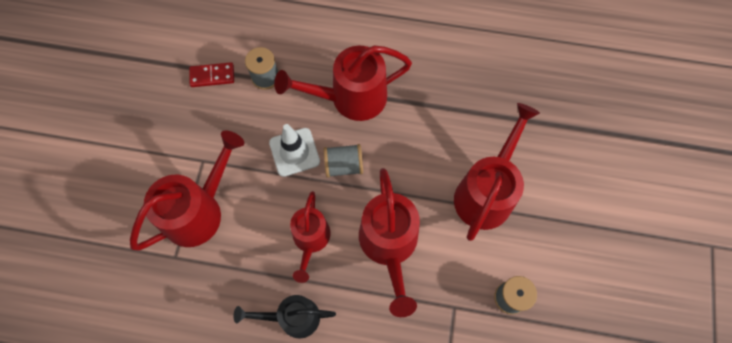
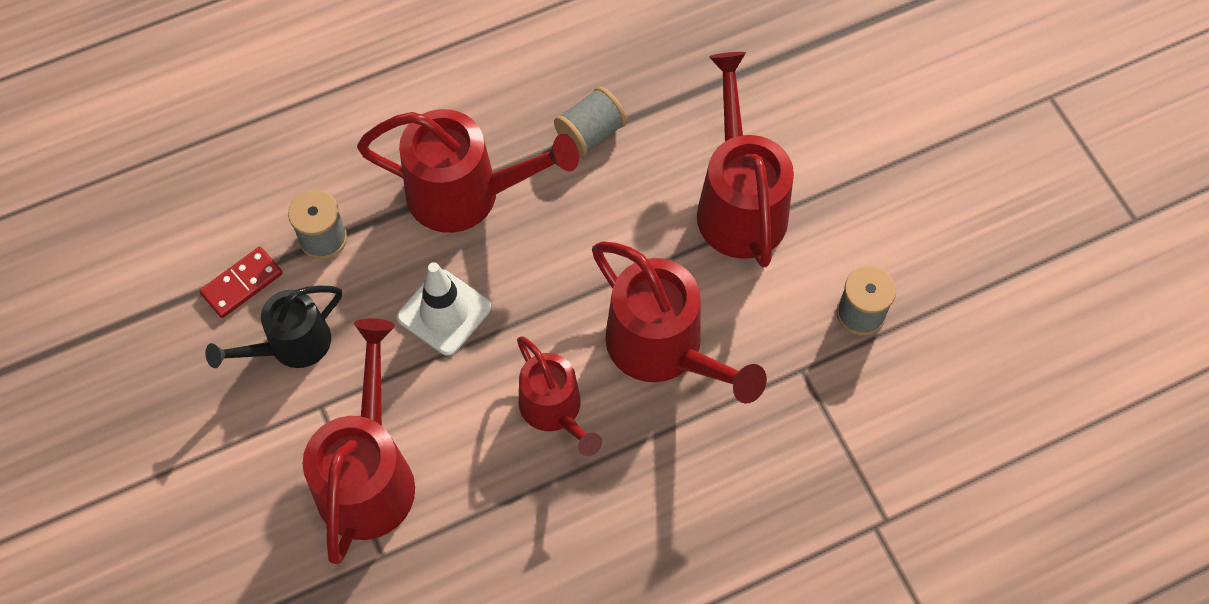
camera: 35 degrees left, 5 degrees down
black watering can [234,295,336,339] -> black watering can moved to [205,286,342,368]
red watering can [274,46,412,121] -> red watering can turned 120 degrees counterclockwise [357,109,579,233]
grey spool [323,144,363,178] -> grey spool moved to [554,87,627,157]

